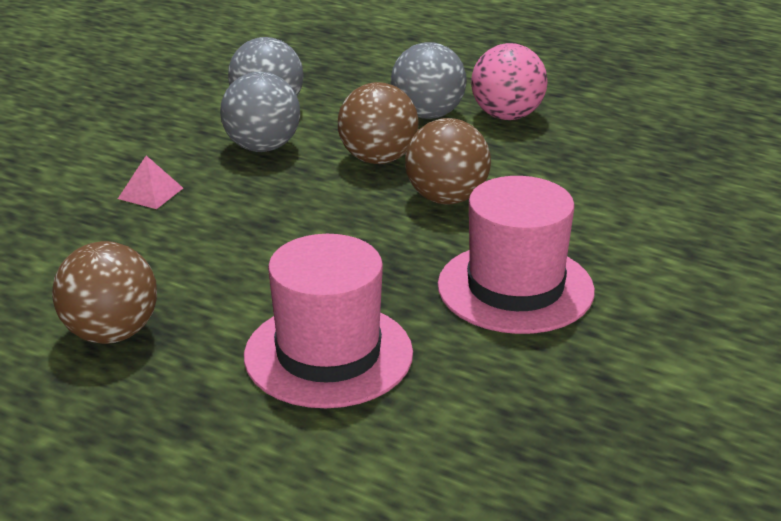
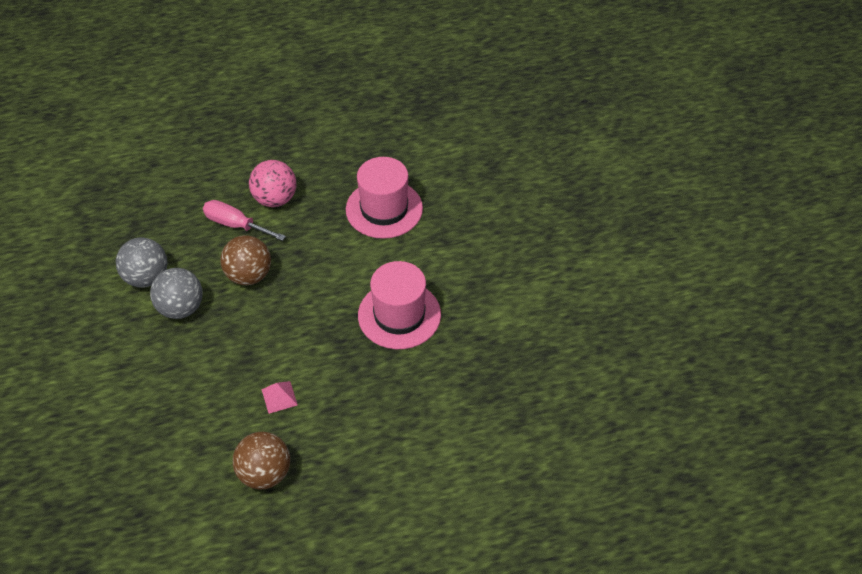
camera: 45 degrees left, 20 degrees up
pink pyramid [118,155,183,209] -> pink pyramid moved to [261,381,298,414]
pink hat [244,234,413,408] -> pink hat moved to [346,157,423,239]
grey ball [391,42,466,119] -> pink screwdriver [203,200,286,241]
brown ball [405,118,491,204] -> none

